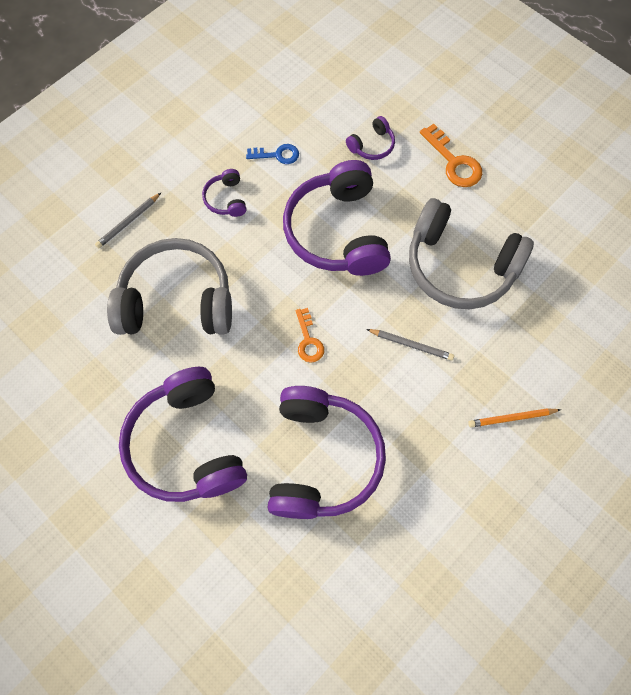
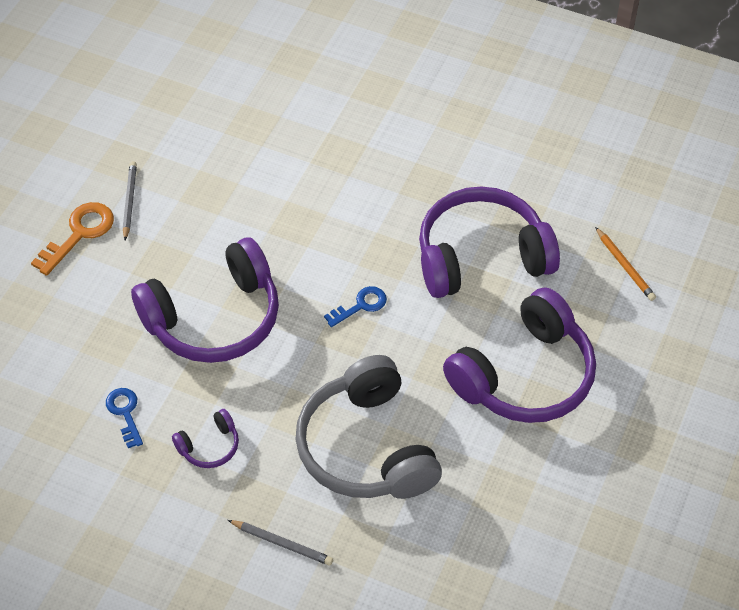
camera: 110 degrees left, 15 degrees down
orange key [296,308,324,363] -> blue key [324,286,387,327]
purple headphones [346,116,395,160] -> none
grey pencil [367,329,454,361] -> grey pencil moved to [123,161,137,240]
grey headphones [409,198,534,309] -> none
orange pencil [468,408,561,427] -> orange pencil moved to [595,227,656,301]

